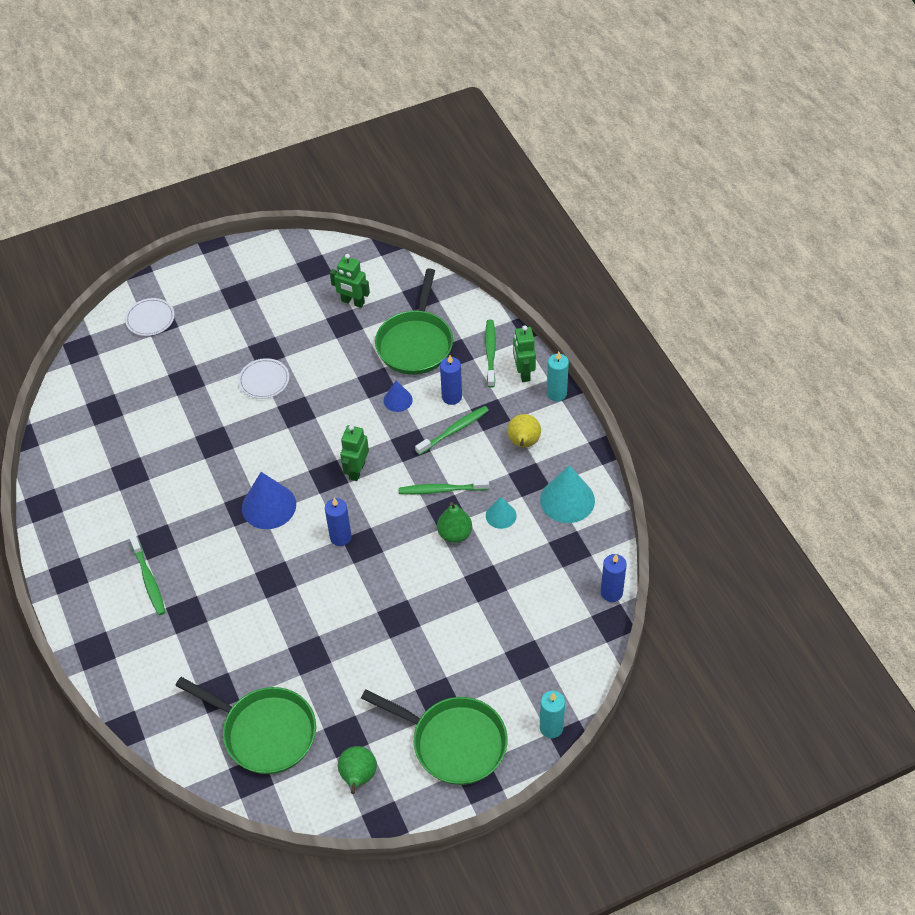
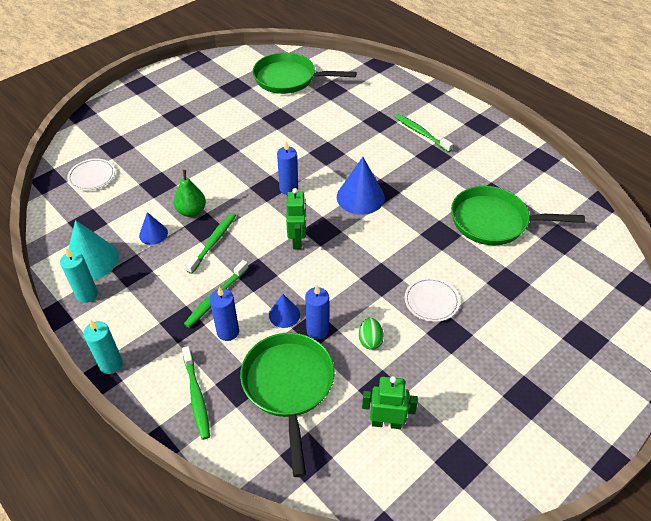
camera: 160 degrees right, 5 degrees down
white plate [125,298,174,336] -> white plate moved to [67,159,115,190]
green pear [338,746,377,794] -> none
green pan [361,689,508,785] -> green pan moved to [451,186,585,245]
green toothbrush [399,479,489,494] -> green toothbrush turned 45 degrees counterclockwise [186,213,236,274]
turquoise cone [486,497,517,529] -> blue cone [139,212,168,245]
yellow pear [507,414,541,447] -> none
green robot [513,325,536,382] -> none
turquoise candle [540,691,565,738] -> turquoise candle moved to [60,248,98,303]
blue candle [601,554,627,602] -> blue candle moved to [305,286,329,339]
none -> green egg [359,318,384,350]

